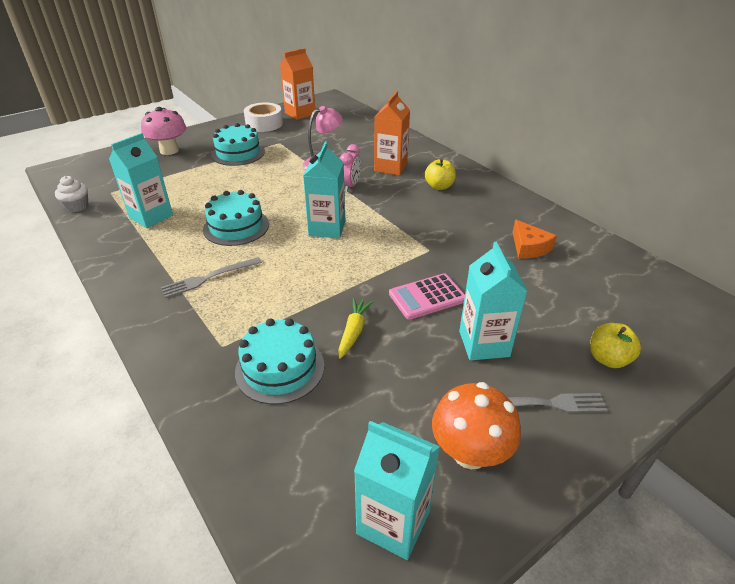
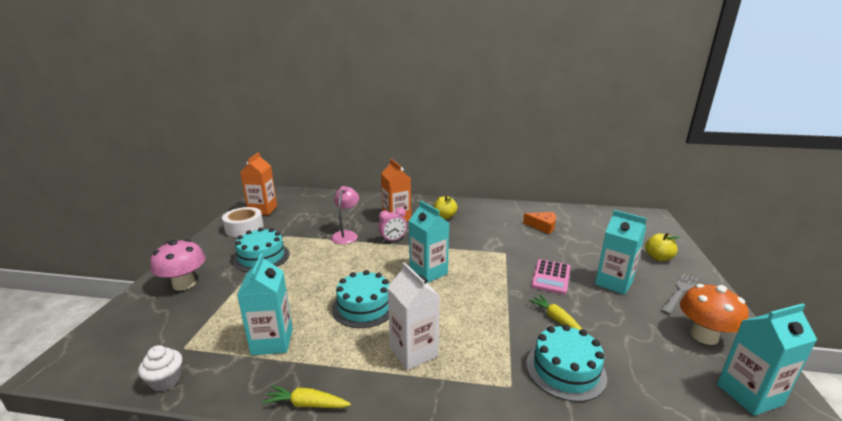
camera: 45 degrees left, 15 degrees down
grey fork [161,257,262,298] -> white carton [387,262,440,370]
pink clock [340,144,361,192] -> pink clock turned 90 degrees clockwise [378,207,407,243]
none -> yellow carrot [262,385,351,408]

